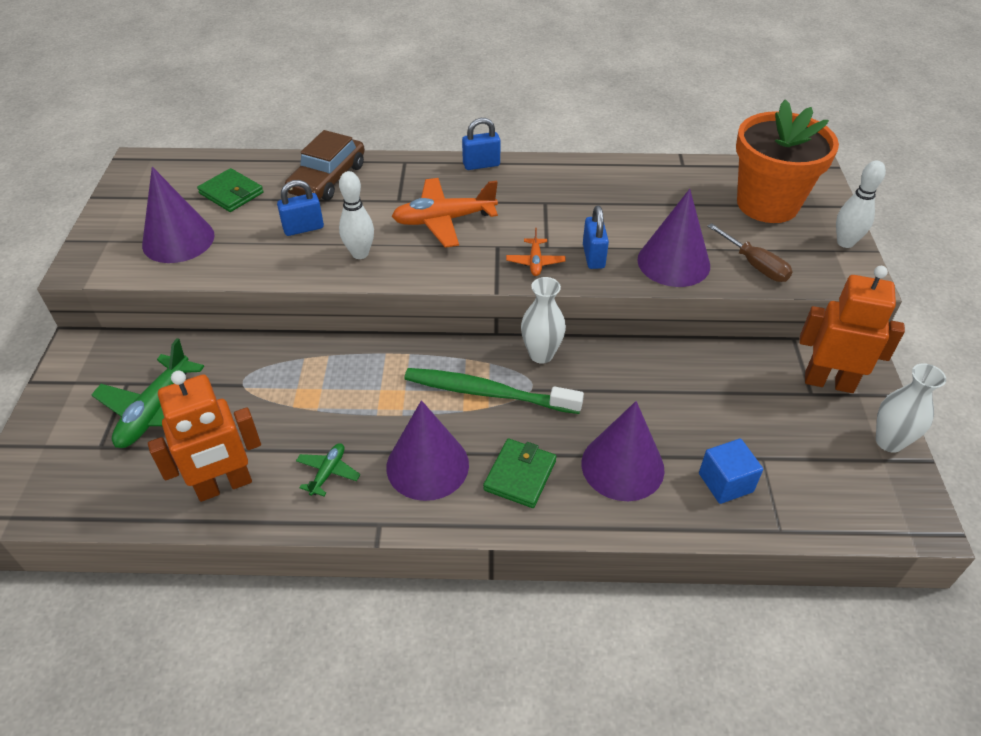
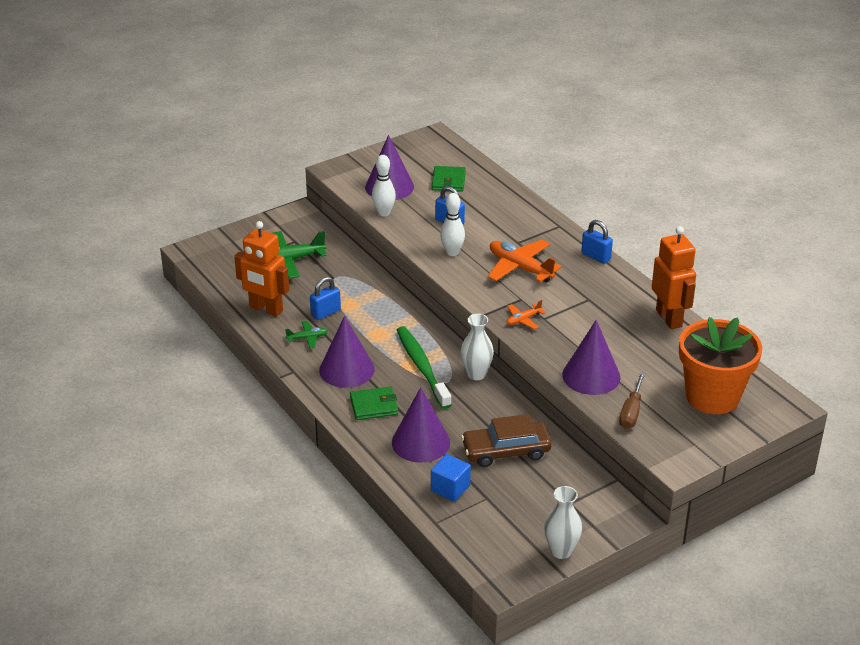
camera: 55 degrees right, 10 degrees down
brown car [285,130,365,201] -> brown car moved to [461,414,552,467]
blue padlock [583,205,609,269] -> blue padlock moved to [310,277,341,320]
orange robot [799,266,905,393] -> orange robot moved to [652,226,696,329]
white bowling pin [836,160,886,248] -> white bowling pin moved to [372,155,396,216]

